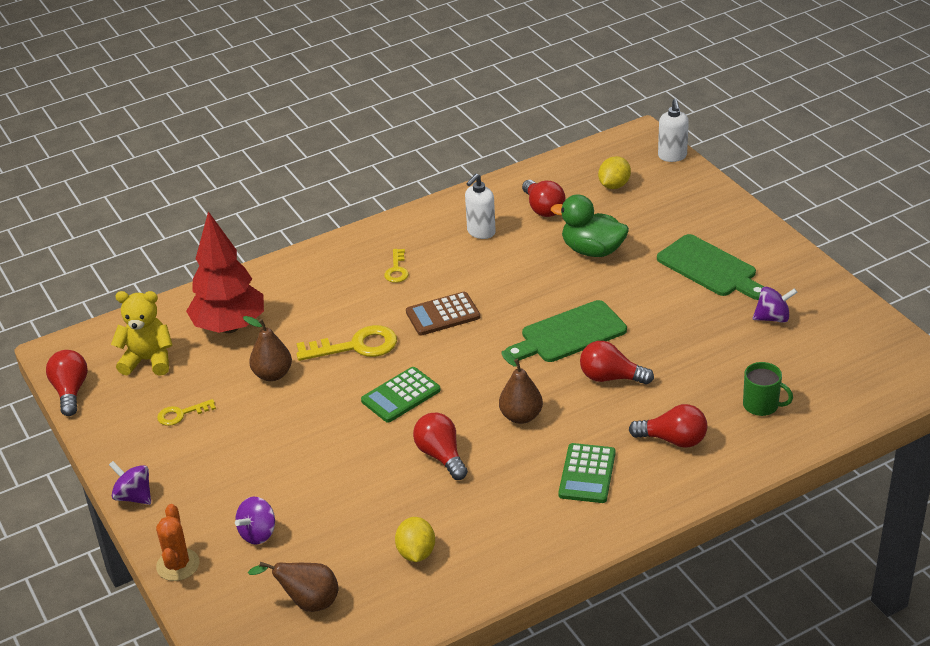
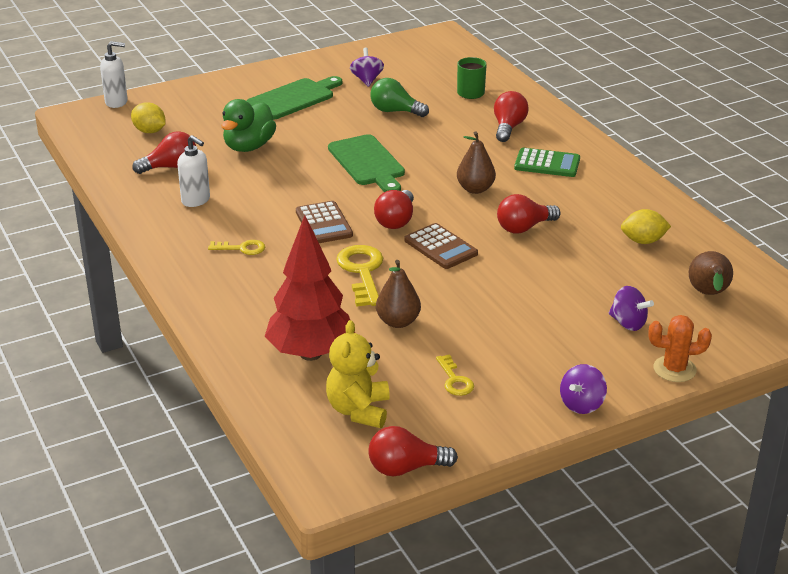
camera: 90 degrees left, 5 degrees down
green calculator [361,367,441,423] -> brown calculator [404,223,478,269]
red light bulb [580,341,654,385] -> red light bulb moved to [374,190,414,229]
none -> green light bulb [370,78,429,117]

